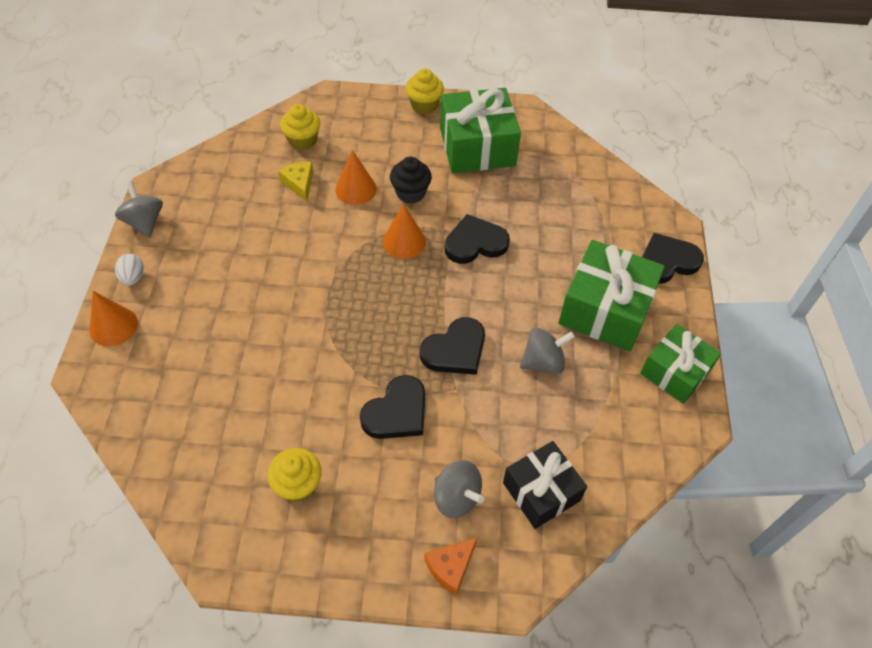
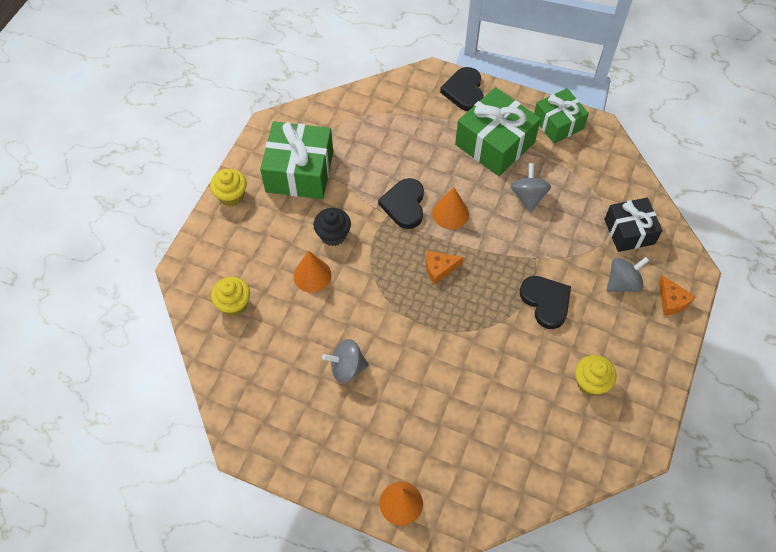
camera: 70 degrees left, 5 degrees up
grey spinning top [115,181,163,238] -> grey spinning top moved to [322,339,369,383]
white egg [115,254,144,286] -> none
yellow cheese [278,162,314,202] -> none
orange cone [383,204,426,259] -> orange cone moved to [432,187,469,229]
black heart [420,317,485,375] -> none
none -> orange cheese [426,251,464,285]

